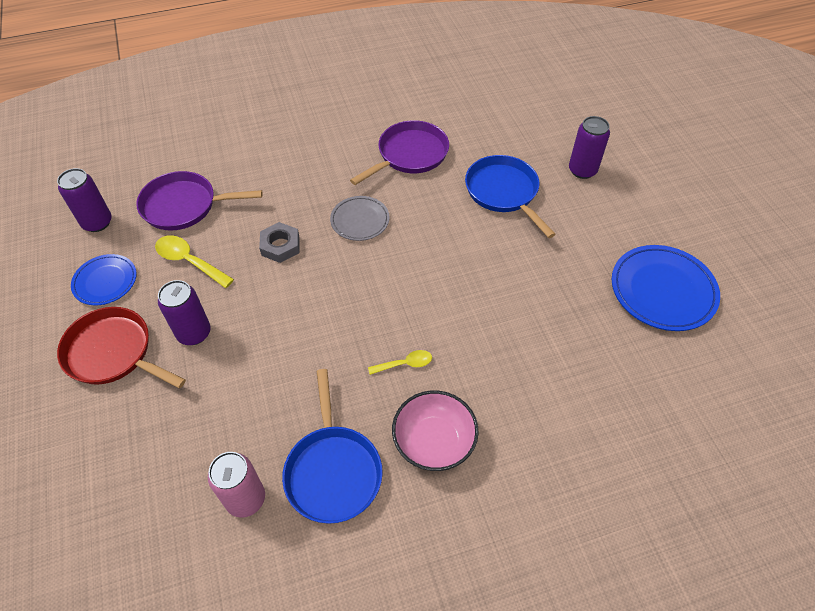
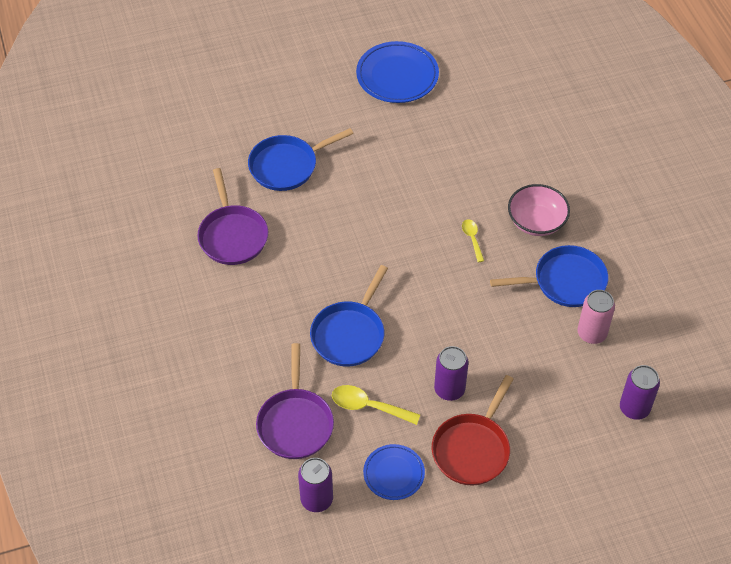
camera: 90 degrees left, 0 degrees up
yellow spoon [155,235,234,288] -> yellow spoon turned 75 degrees clockwise [332,385,420,425]
grey nut [259,222,299,263] -> blue pan [310,265,388,367]
grey plate [330,196,390,241] -> none
purple pan [350,120,449,185] -> purple pan turned 150 degrees counterclockwise [197,168,268,265]
purple can [569,116,610,179] -> purple can moved to [620,365,660,420]

